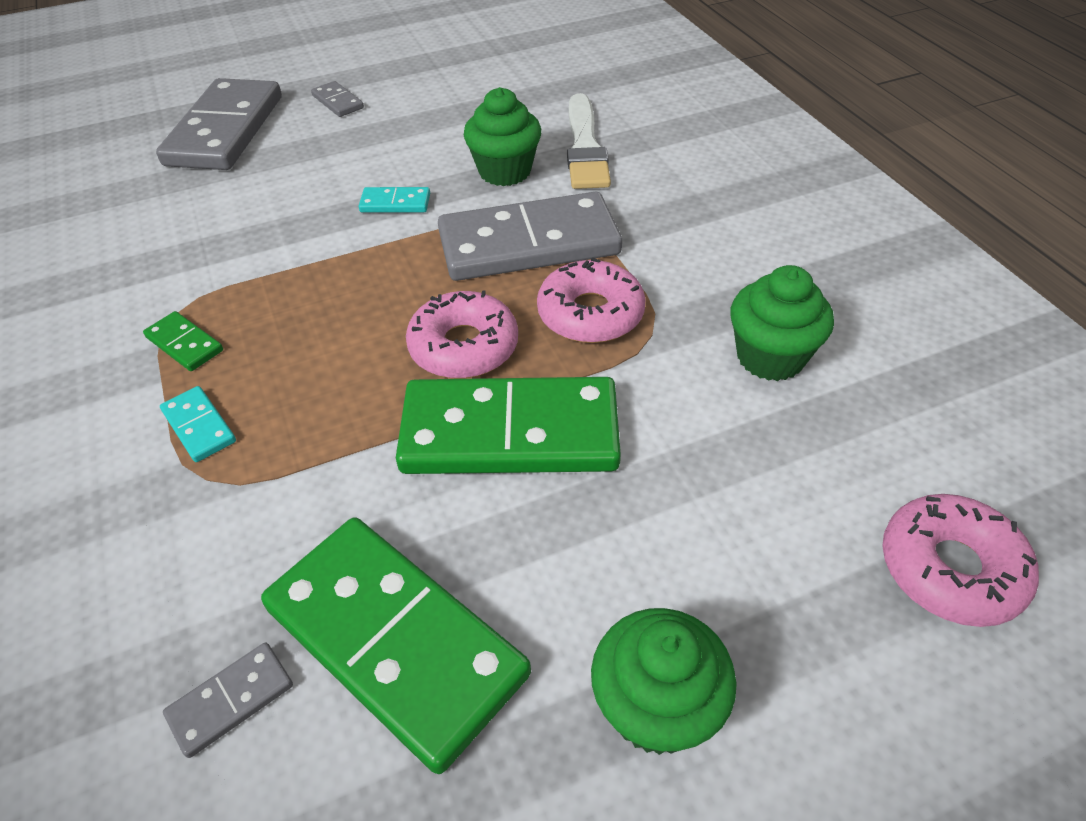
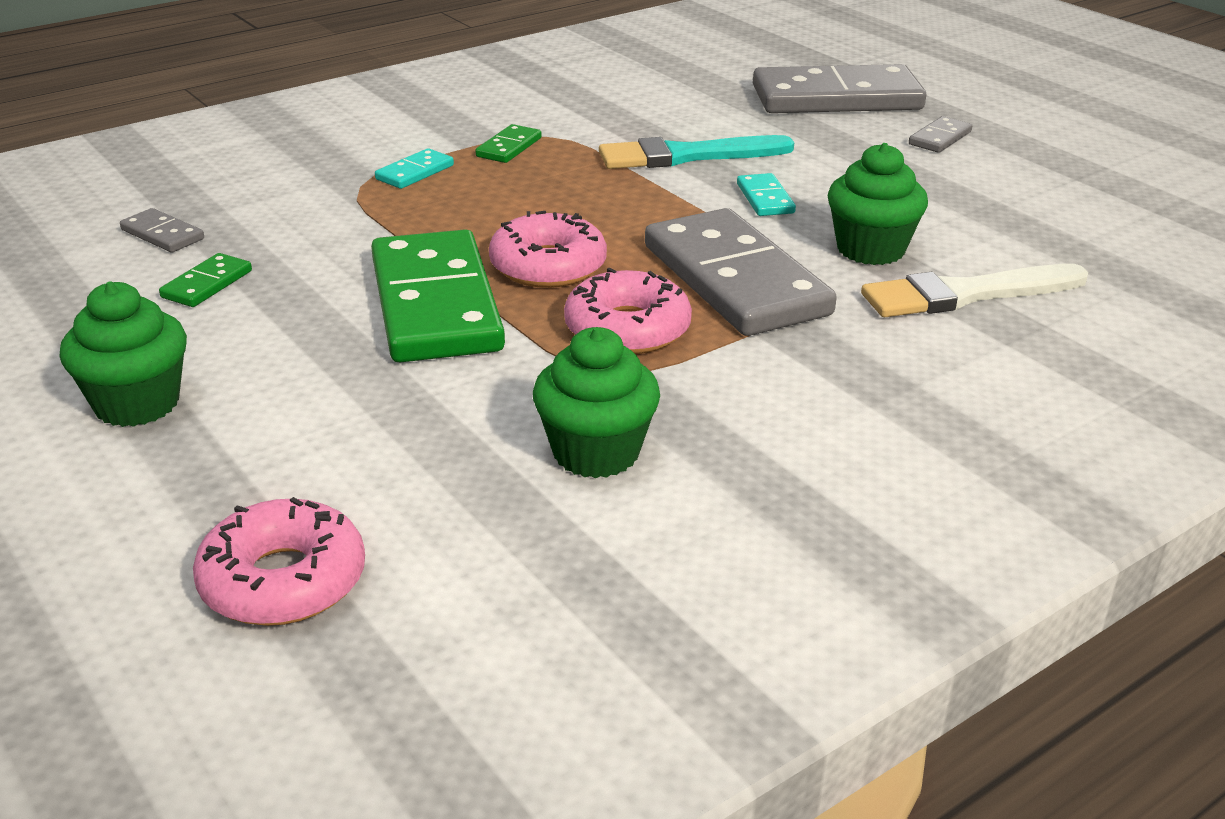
camera: 75 degrees right, 15 degrees down
green domino [261,517,531,774] -> green domino [159,253,252,307], size x0.42
none -> turquoise brush [599,135,794,169]

